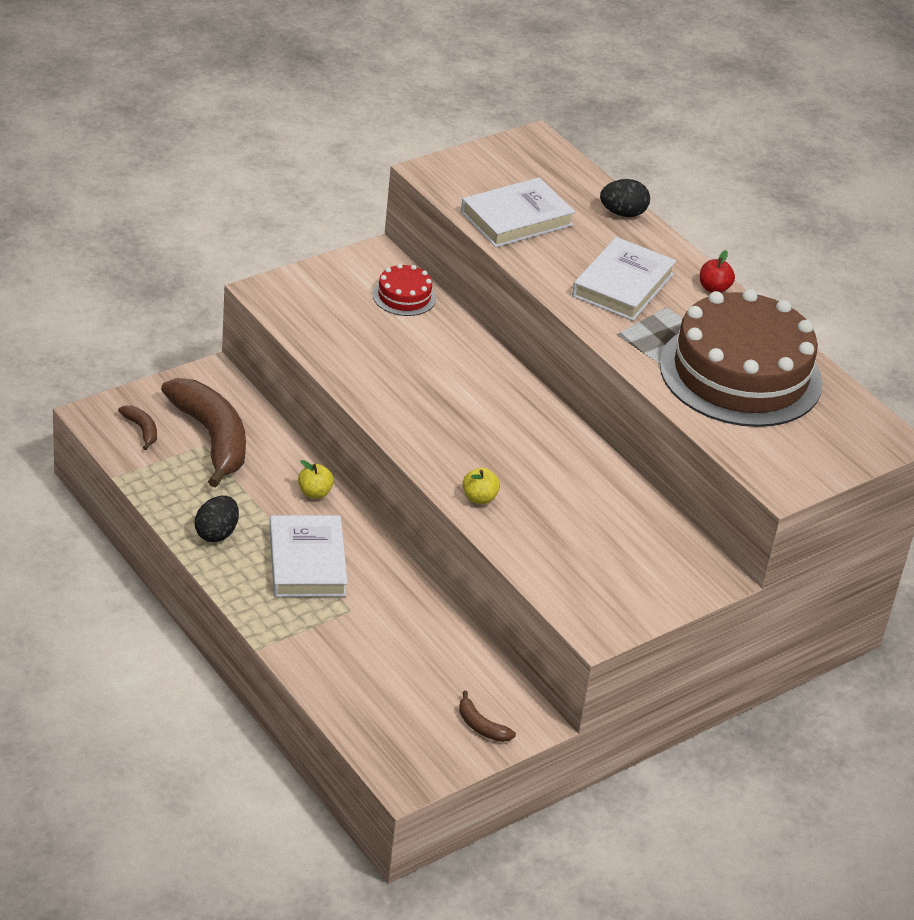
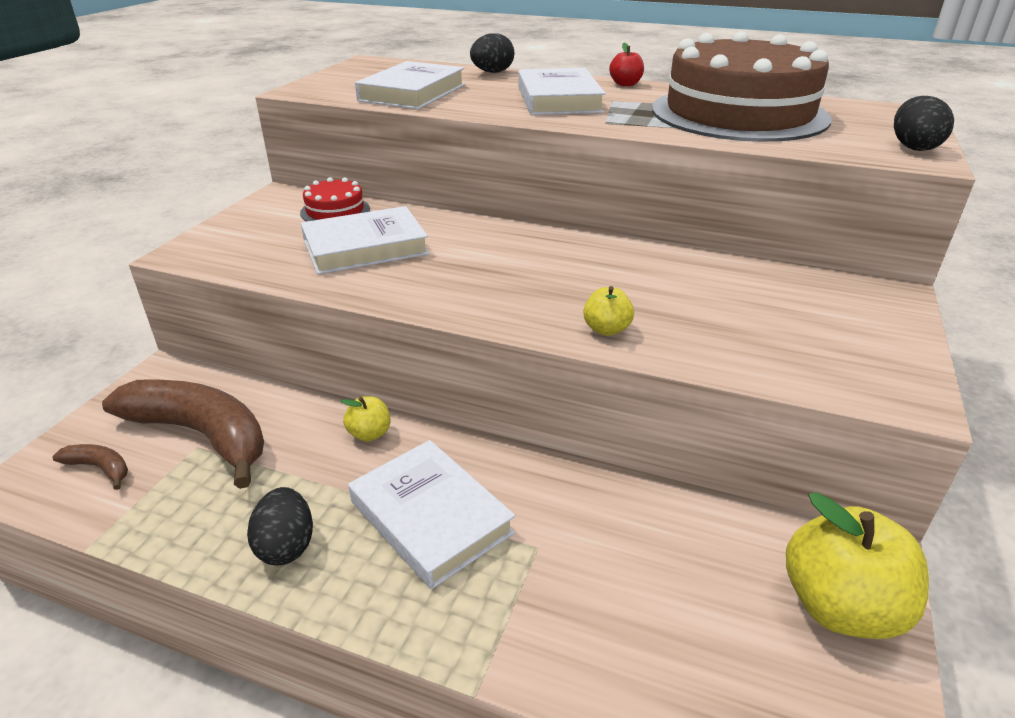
camera: 30 degrees left, 5 degrees down
brown banana [459,691,516,742] -> yellow apple [786,492,929,639]
none -> white book [301,206,429,275]
none -> black egg [894,96,954,151]

